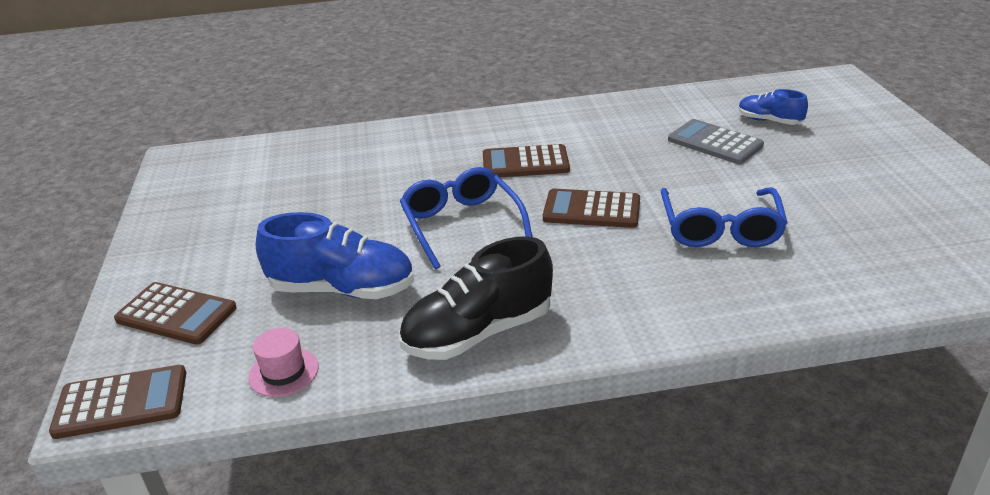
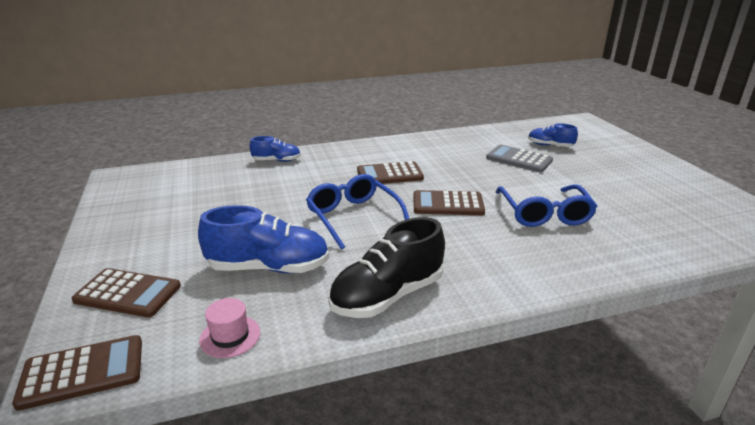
camera: 10 degrees left, 5 degrees down
none -> blue shoe [250,136,301,162]

